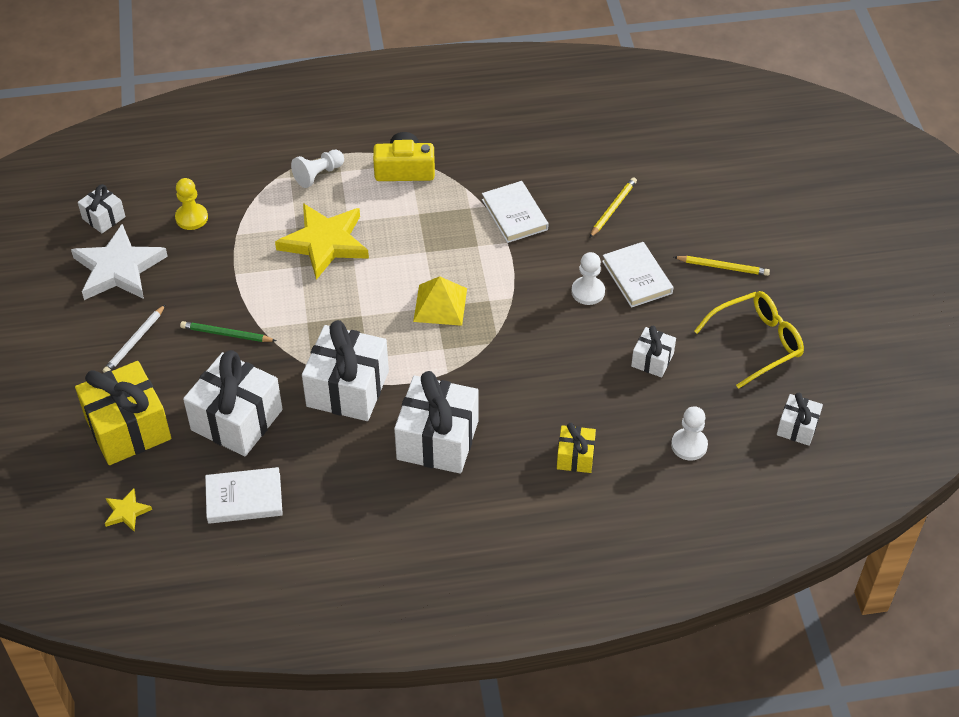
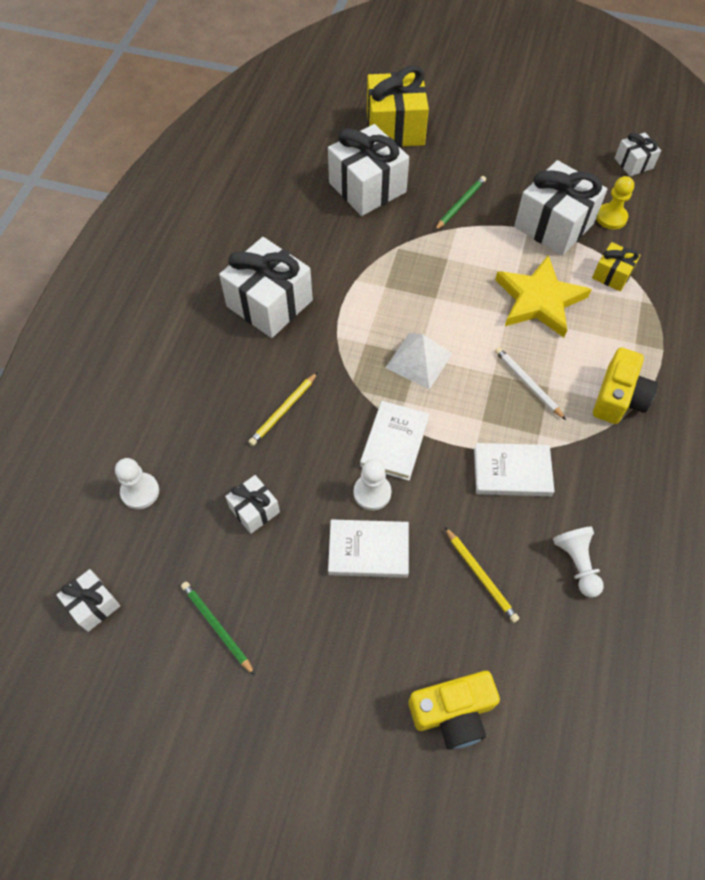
camera: 115 degrees right, 10 degrees up
white star [71,224,168,300] -> none
white pencil [103,304,166,373] -> white pencil moved to [495,347,566,420]
yellow star [105,488,152,531] -> none
white book [205,467,283,524] -> white book moved to [360,401,429,481]
white pawn [291,150,344,188] -> white pawn moved to [553,527,604,598]
white gift [302,320,389,421] -> white gift moved to [514,160,607,256]
yellow pyramid [413,276,467,326] -> white pyramid [385,333,453,390]
yellow gift [557,423,596,473] -> yellow gift moved to [592,242,640,291]
yellow pencil [674,256,770,276] -> yellow pencil moved to [248,372,318,446]
yellow glasses [694,291,804,389] -> green pencil [181,581,255,675]
none -> yellow camera [408,671,500,750]

